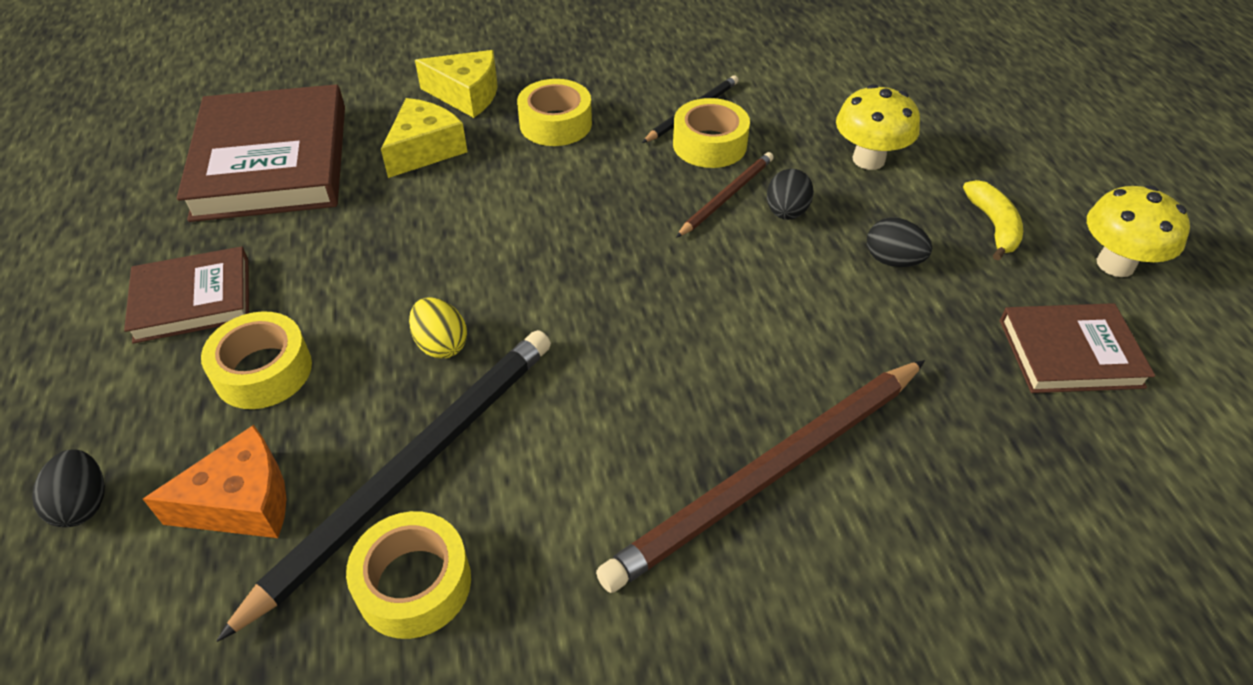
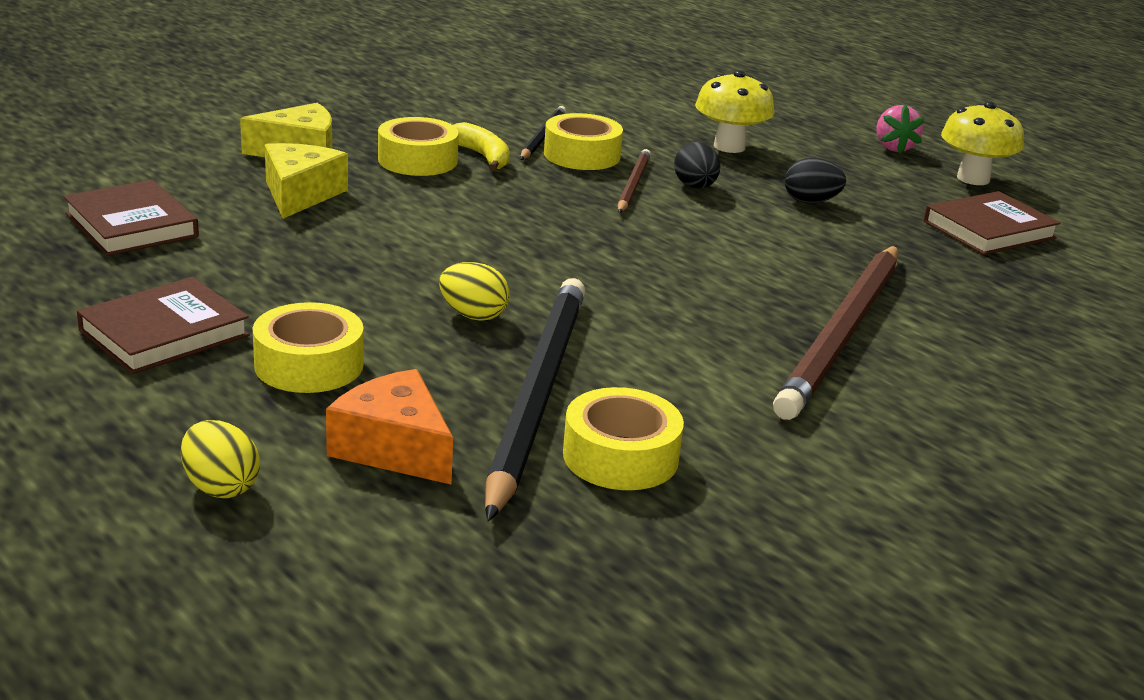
camera: 30 degrees left, 20 degrees down
black egg [32,449,105,527] -> yellow egg [181,420,260,498]
orange cheese [143,425,287,538] -> orange cheese turned 90 degrees counterclockwise [326,369,453,485]
brown book [177,84,345,222] -> brown book [63,180,199,256], size x0.57
yellow banana [963,180,1023,261] -> yellow banana moved to [453,122,510,171]
none -> pink strawberry [876,105,925,154]

